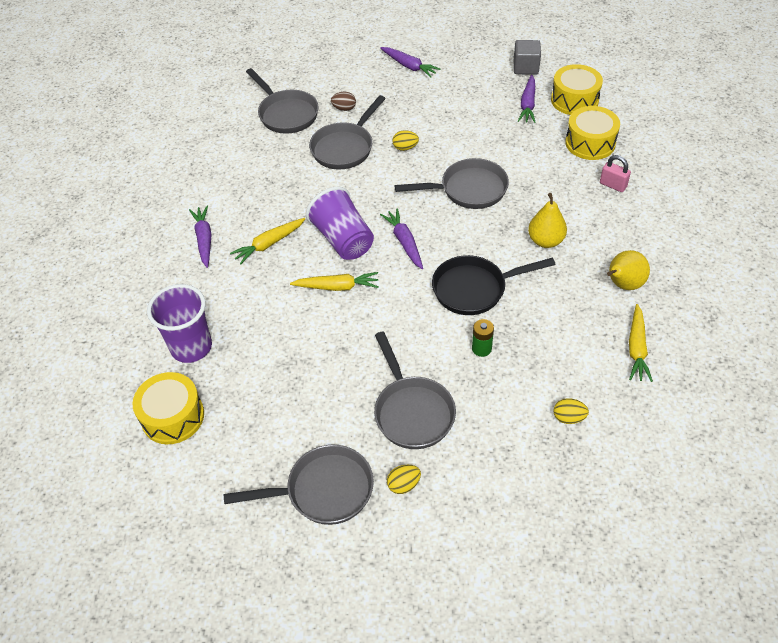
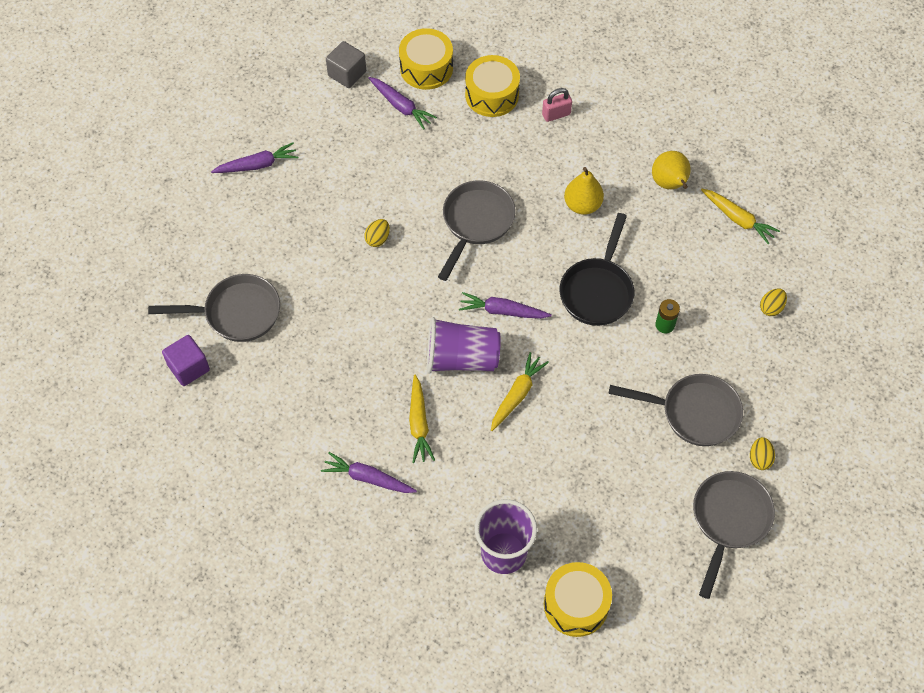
camera: 60 degrees left, 10 degrees up
grey pan [309,95,386,170] -> none
brown egg [331,92,356,111] -> none
none -> purple cube [162,335,210,386]

